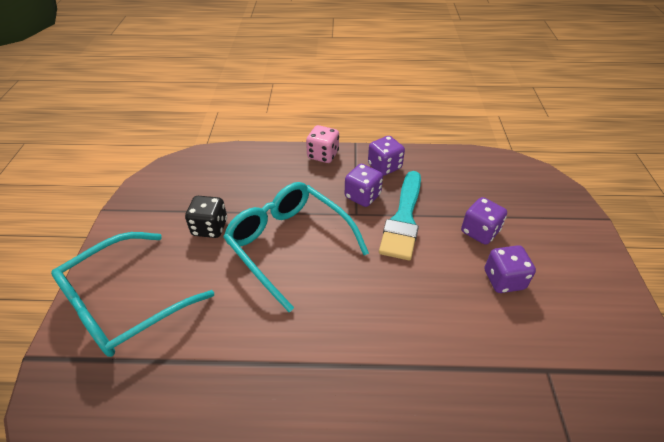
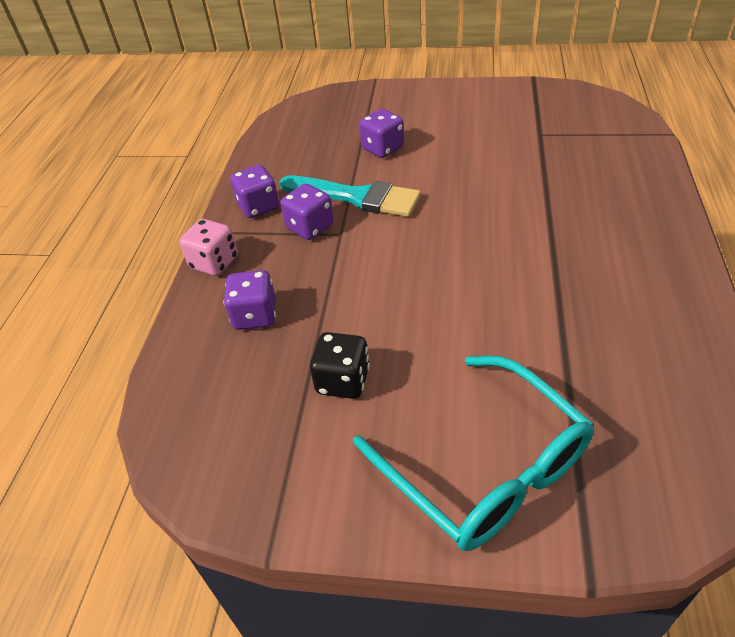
camera: 80 degrees left, 0 degrees up
turquoise glasses [223,182,369,312] -> none
purple dice [485,245,536,293] -> purple dice moved to [224,270,276,330]

